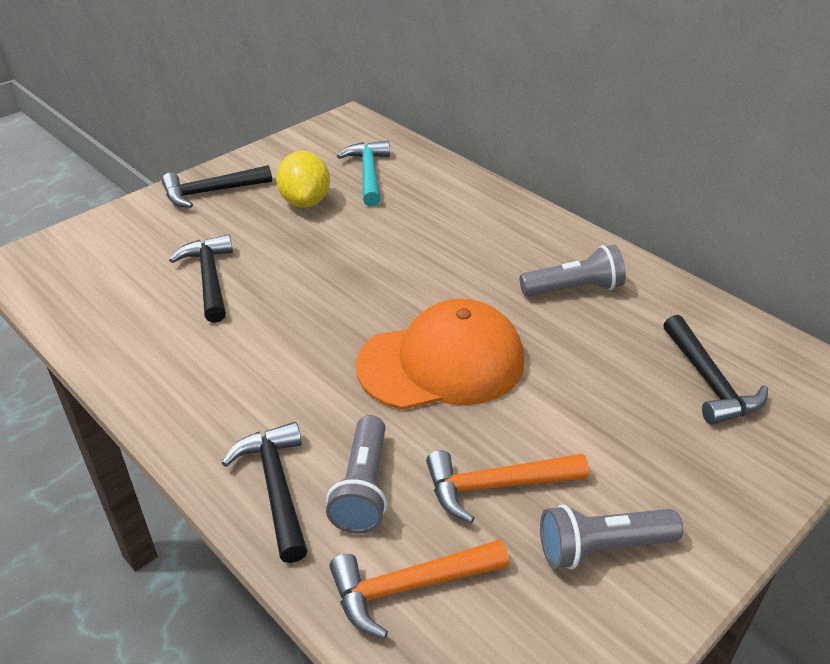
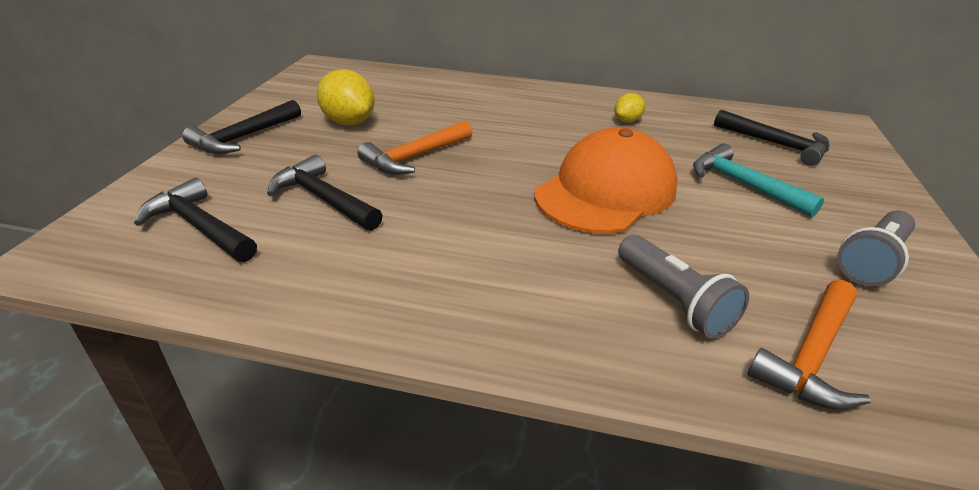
camera: 35 degrees left, 5 degrees down
black hammer [222,422,307,563] -> black hammer moved to [134,178,257,262]
turquoise hammer [337,140,390,207] -> turquoise hammer moved to [693,143,824,217]
orange hammer [426,450,589,523] -> orange hammer moved to [358,120,473,175]
grey flashlight [520,245,626,297] -> yellow lemon [614,93,645,123]

